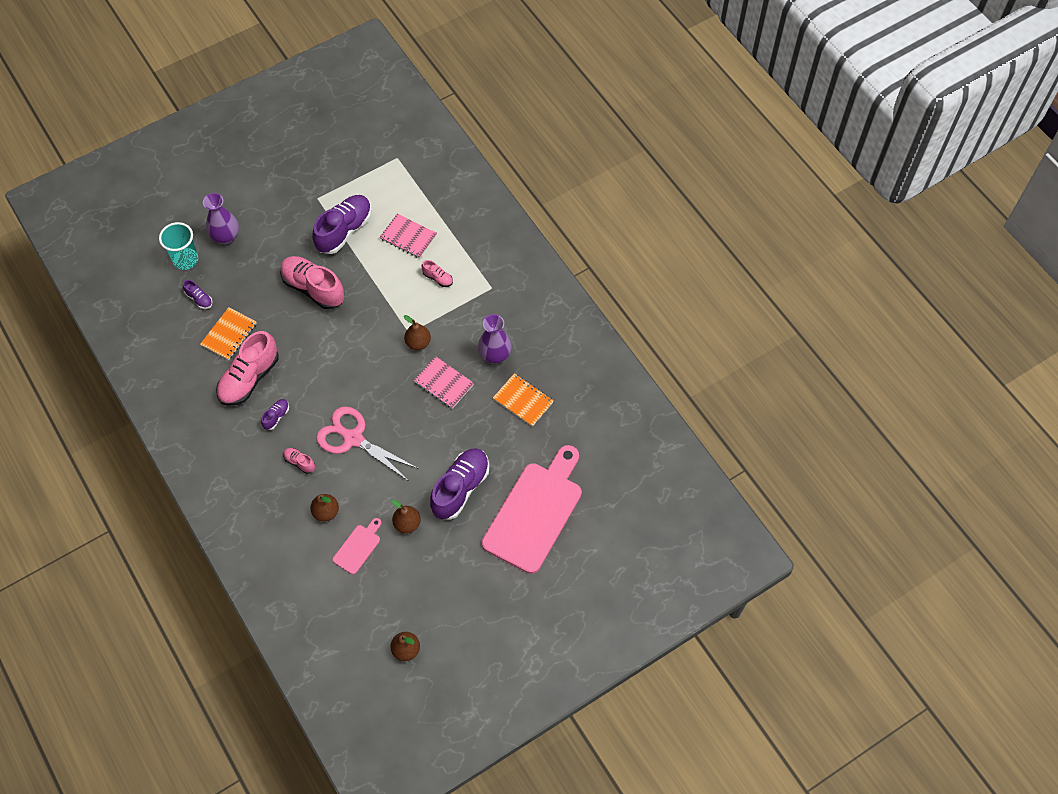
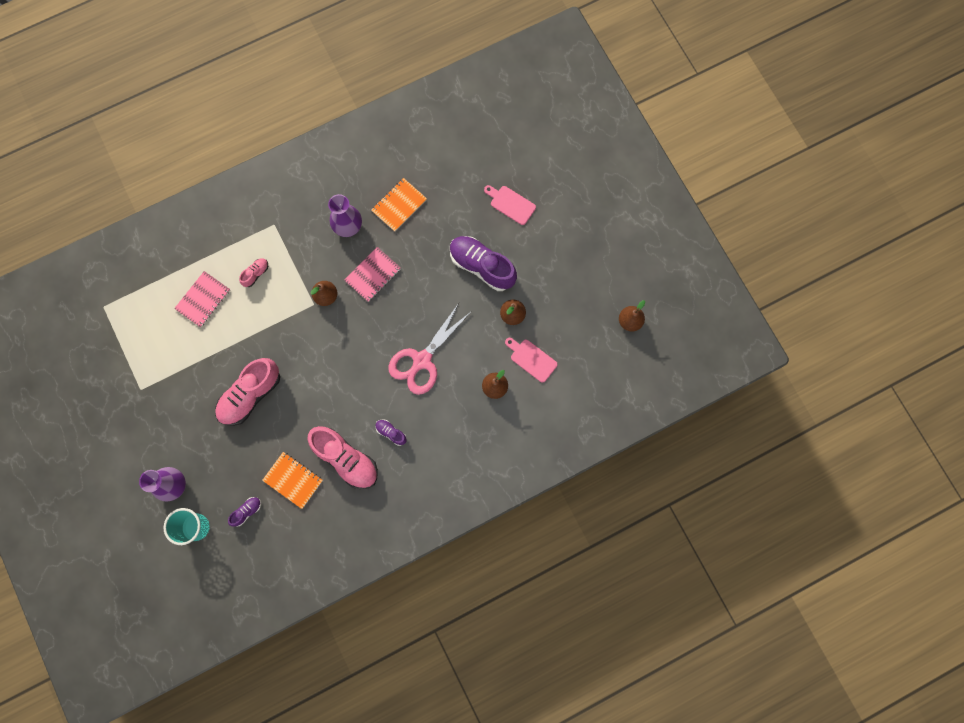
camera: 85 degrees left, 15 degrees up
pink shoe [284,448,315,474] -> none
purple shoe [312,195,372,254] -> none
pink cutting board [482,445,582,574] -> pink cutting board [484,185,536,225], size x0.44

